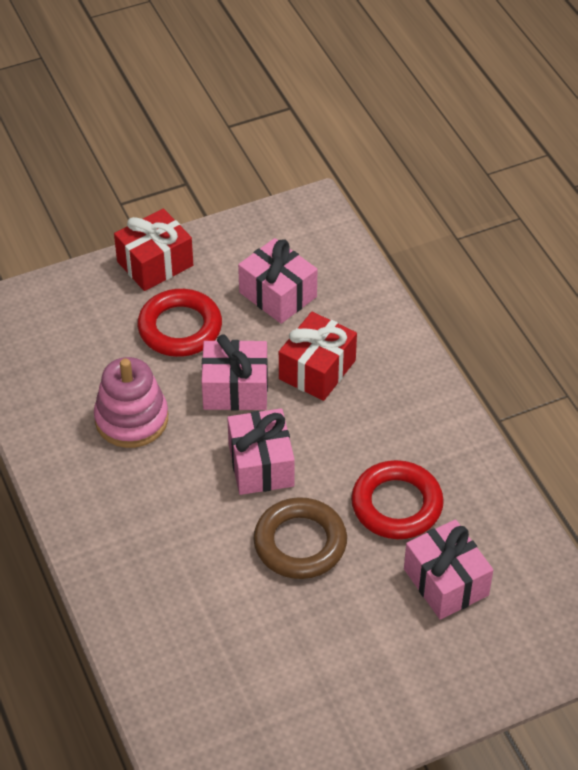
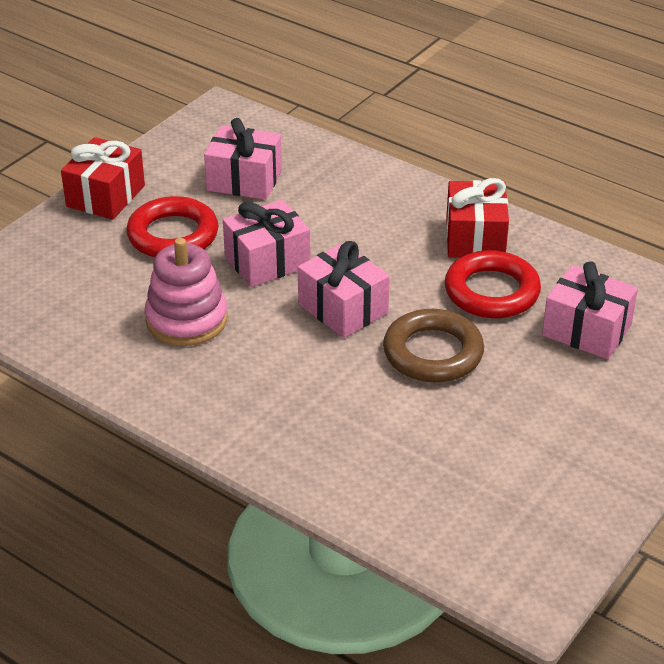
camera: 30 degrees left, 10 degrees down
red gift [279,312,357,401] -> red gift moved to [446,178,509,258]

